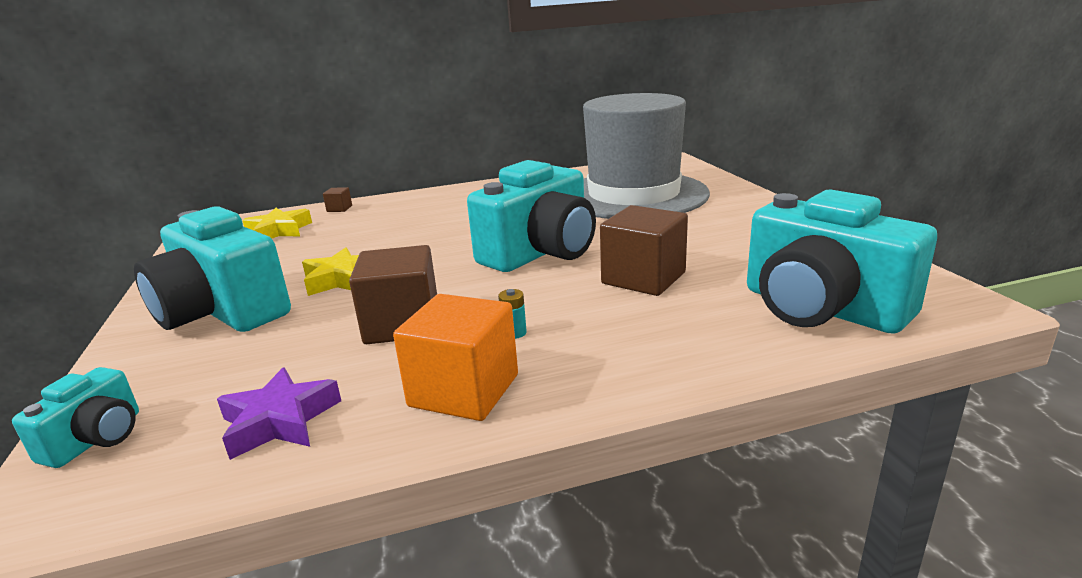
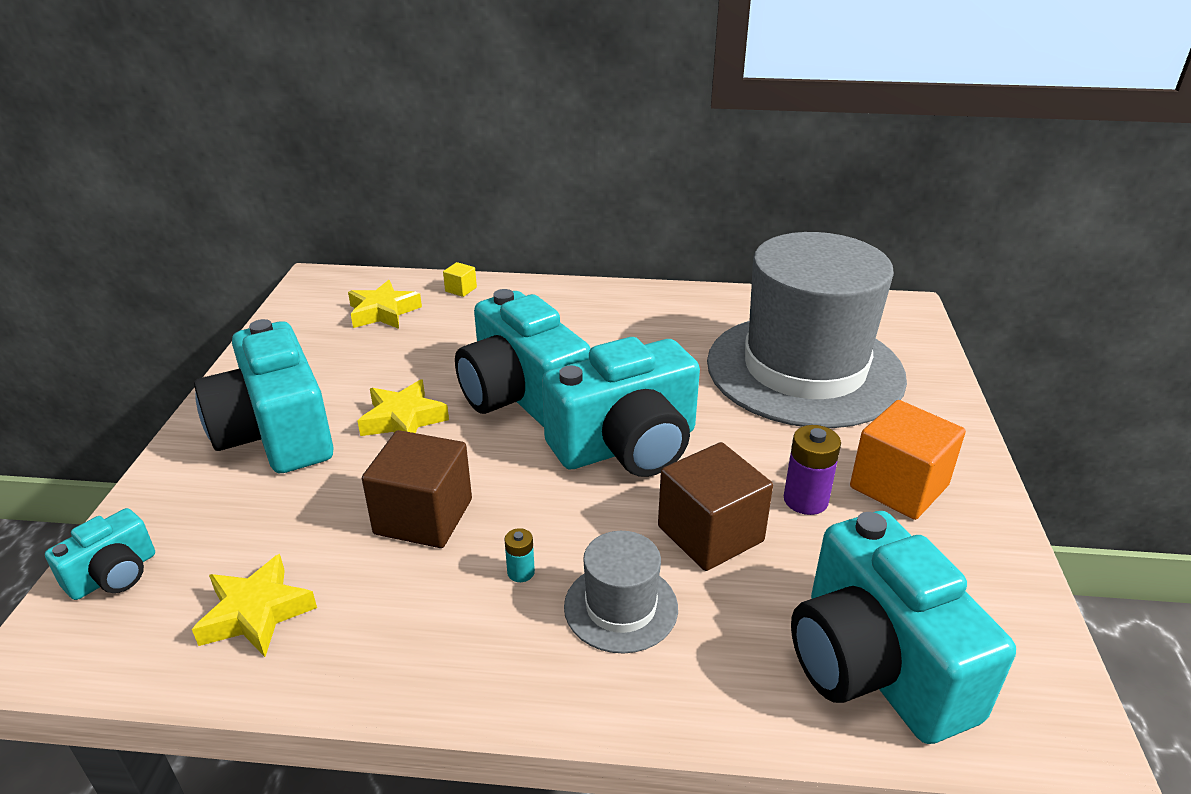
camera: 20 degrees right, 10 degrees up
purple star [217,367,341,460] -> yellow star [192,554,317,657]
brown cube [323,187,352,212] -> yellow cube [443,262,477,297]
orange cube [393,294,518,421] -> orange cube moved to [850,400,966,520]
none -> turquoise camera [455,289,590,427]
none -> grey hat [564,531,678,653]
none -> purple battery [784,425,841,515]

